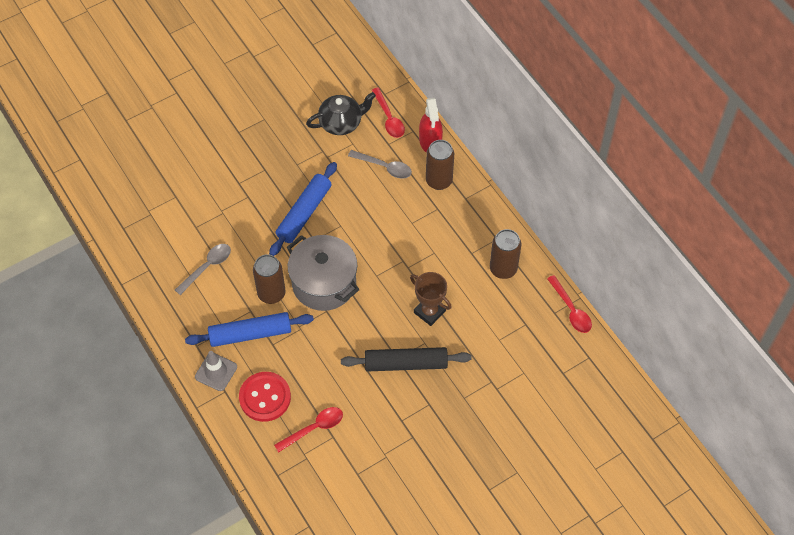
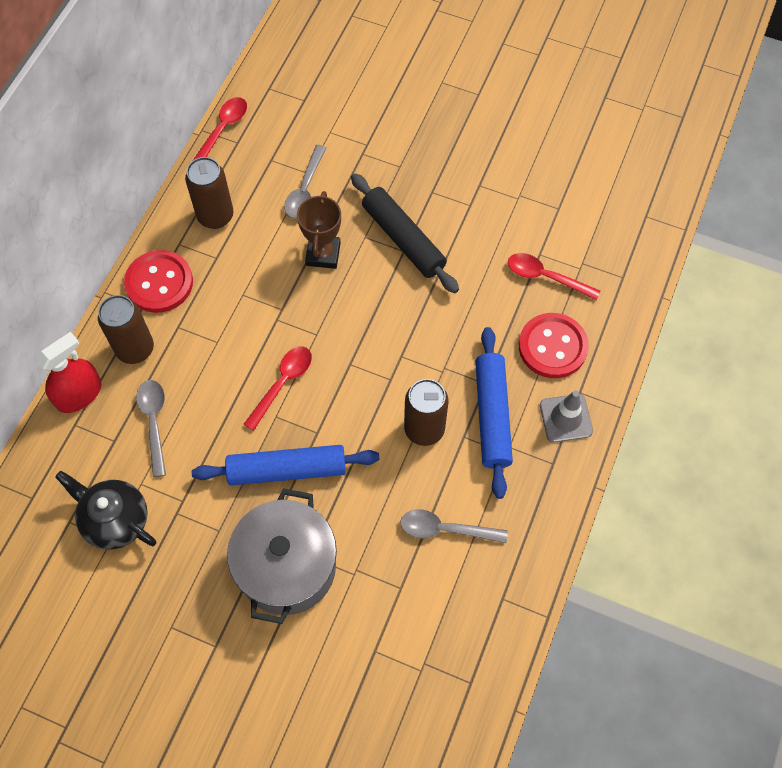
camera: 125 degrees left, 5 degrees up
blue rolling pin [185,312,314,347] -> blue rolling pin turned 45 degrees clockwise [475,327,513,499]
grey pot [287,235,360,311] -> grey pot moved to [227,488,337,624]
red spoon [372,88,405,138] -> red spoon moved to [243,346,312,431]
none -> red button [124,250,193,313]
none -> grey spoon [284,145,326,218]

